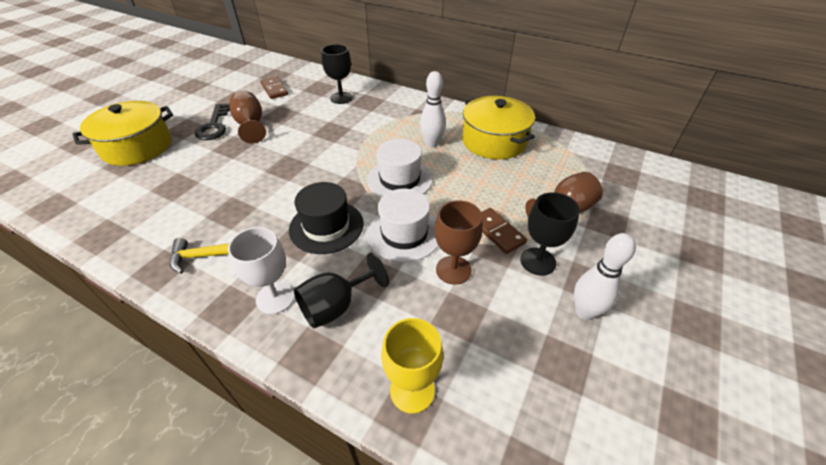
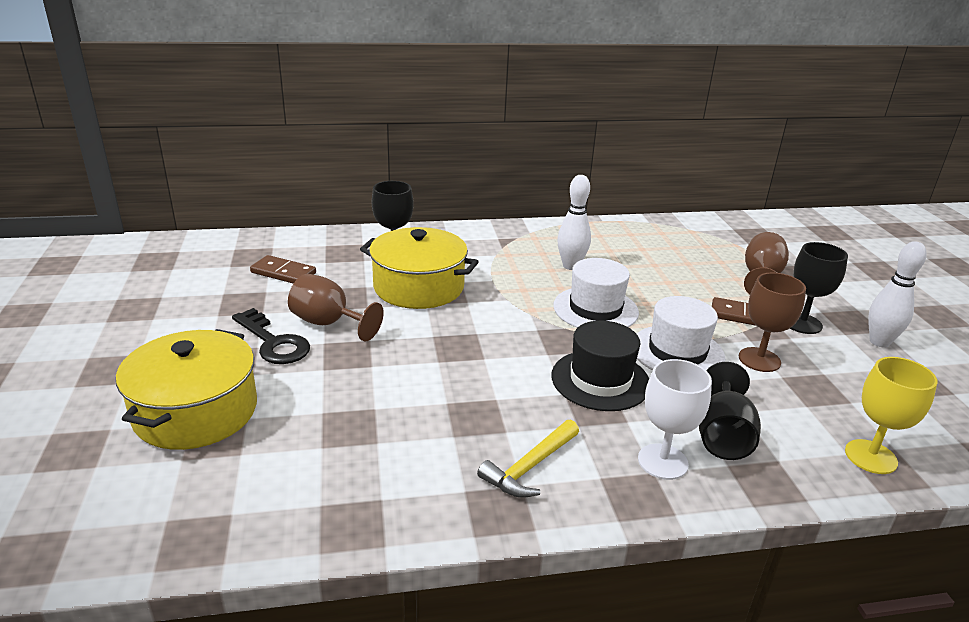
camera: 40 degrees left, 15 degrees down
yellow pot [462,96,535,159] -> yellow pot moved to [360,227,479,309]

